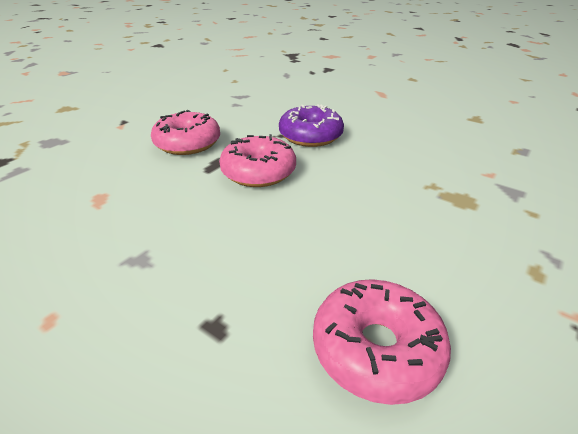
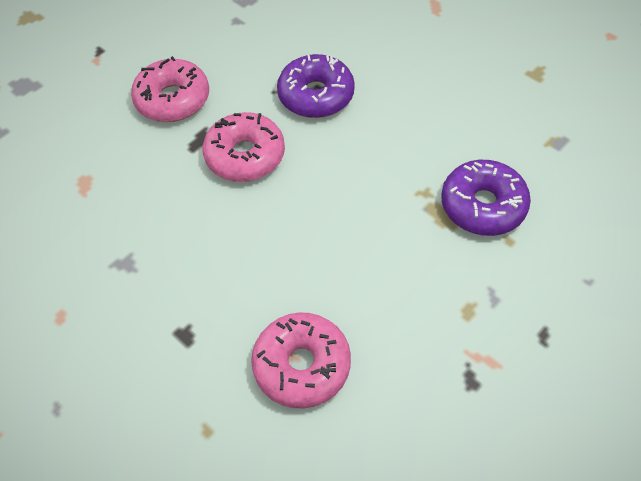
camera: 10 degrees right, 20 degrees up
none -> purple donut [441,160,531,236]

